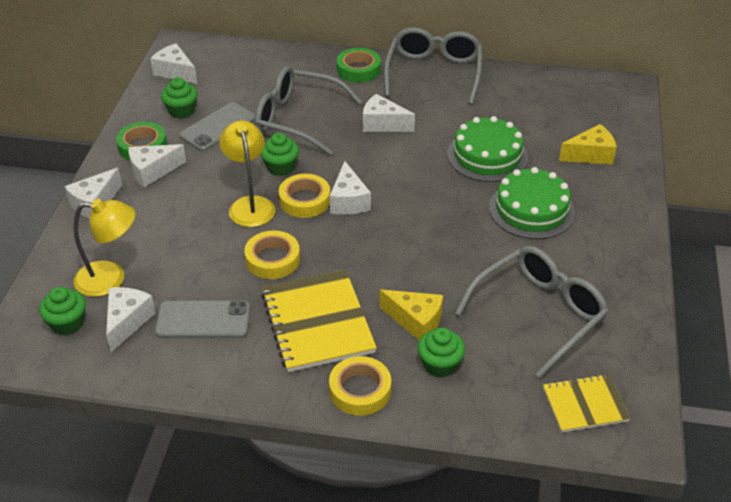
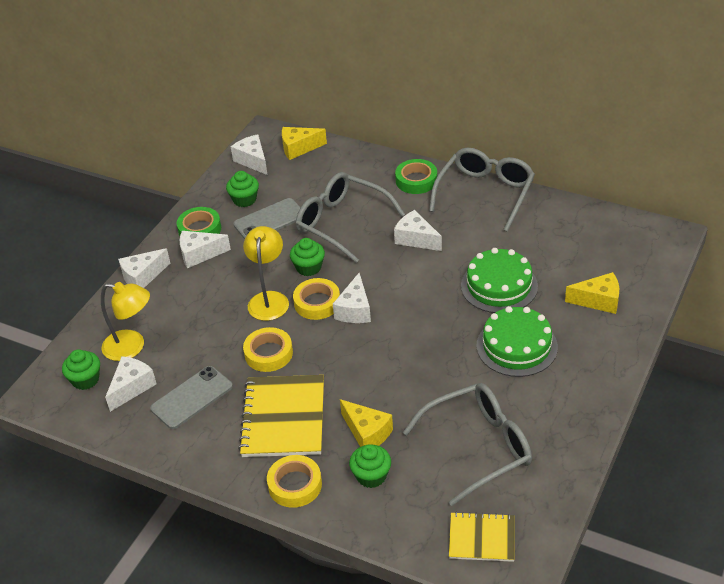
camera: 20 degrees right, 0 degrees up
grey phone [155,301,250,338] -> grey phone turned 60 degrees counterclockwise [150,366,233,429]
none -> yellow cheese [282,127,327,160]

